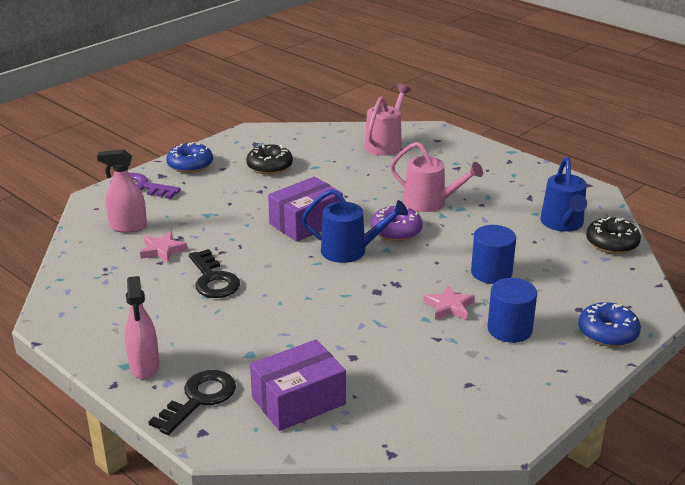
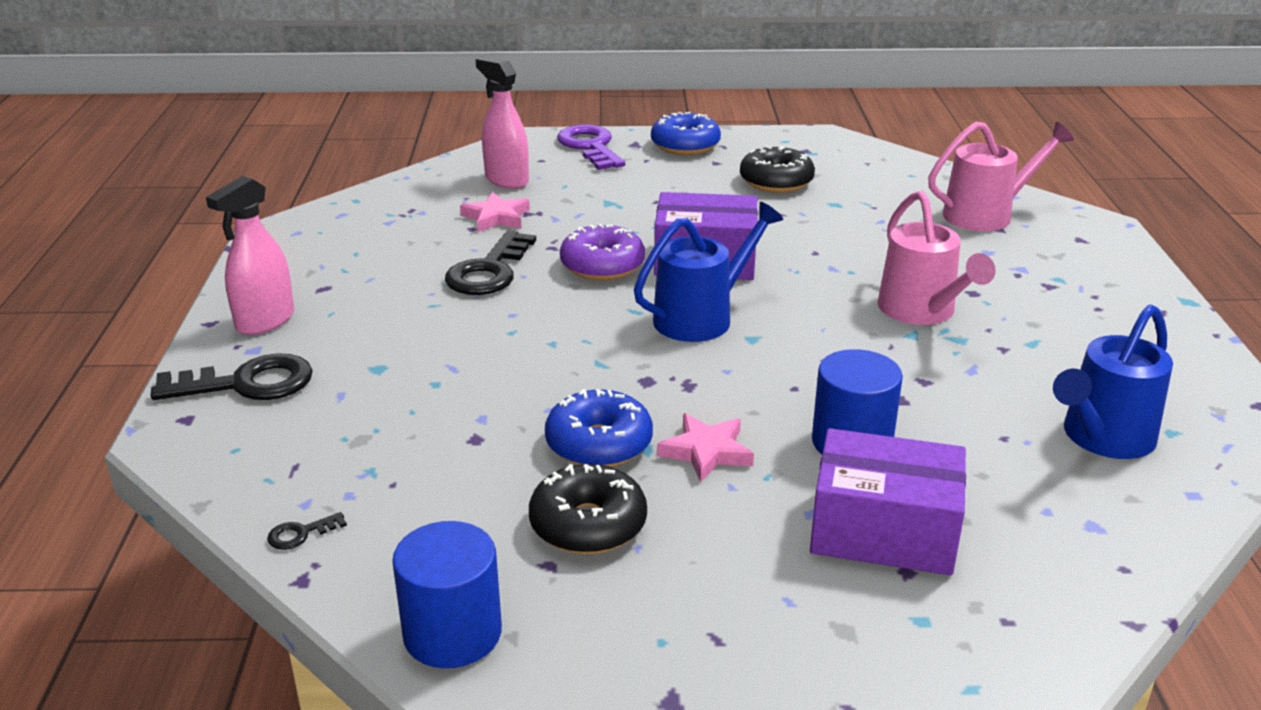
camera: 45 degrees right, 0 degrees up
purple box [250,339,346,431] -> purple box moved to [810,428,966,575]
blue watering can [301,189,408,263] -> blue watering can turned 90 degrees counterclockwise [634,202,783,342]
purple donut [371,206,423,241] -> purple donut moved to [560,224,645,280]
blue cylinder [487,278,537,343] -> blue cylinder moved to [392,521,502,668]
blue donut [578,302,641,347] -> blue donut moved to [545,389,653,467]
black donut [586,217,641,254] -> black donut moved to [529,464,647,554]
none -> black key [267,512,347,550]

